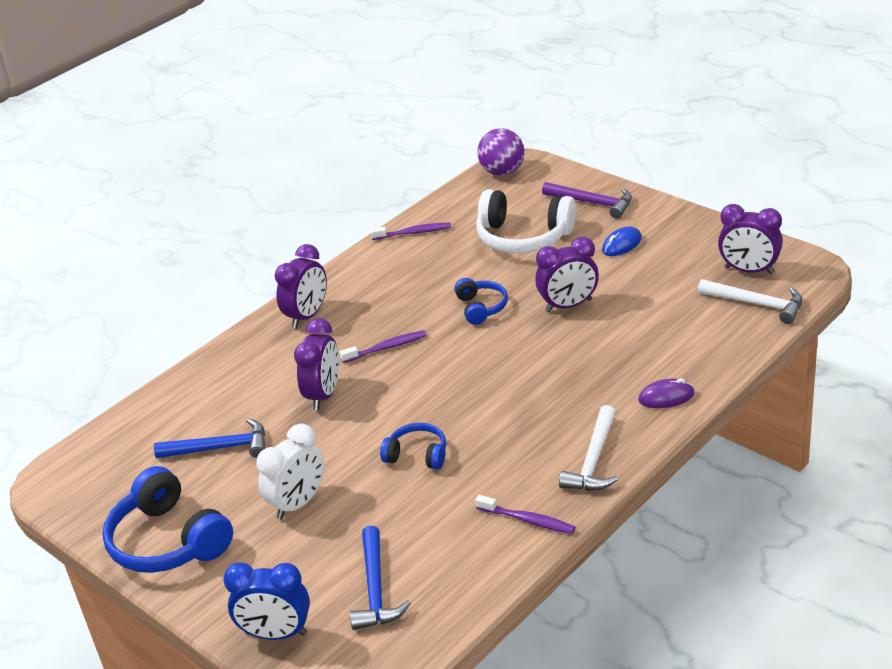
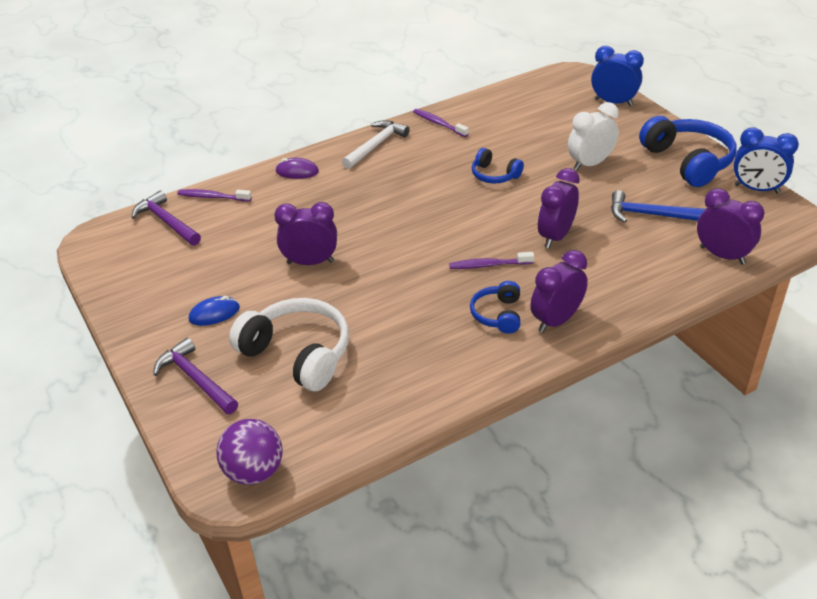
camera: 165 degrees left, 5 degrees up
blue hammer [350,526,411,630] -> none
purple toothbrush [370,223,451,240] -> purple toothbrush moved to [177,189,252,202]
blue headphones [454,278,508,325] -> blue headphones moved to [470,281,520,334]
white hammer [698,279,802,324] -> purple hammer [131,190,201,246]
purple clock [718,204,783,274] -> purple clock moved to [697,188,764,265]
none -> blue clock [733,128,799,194]

